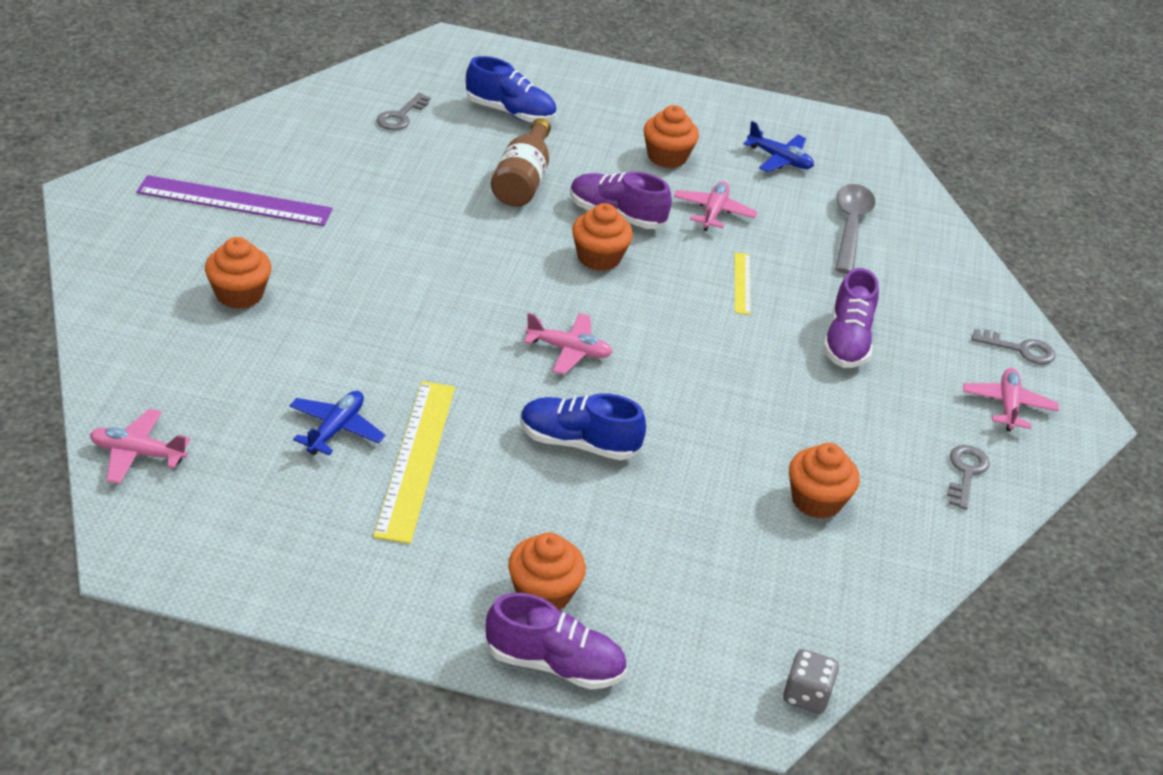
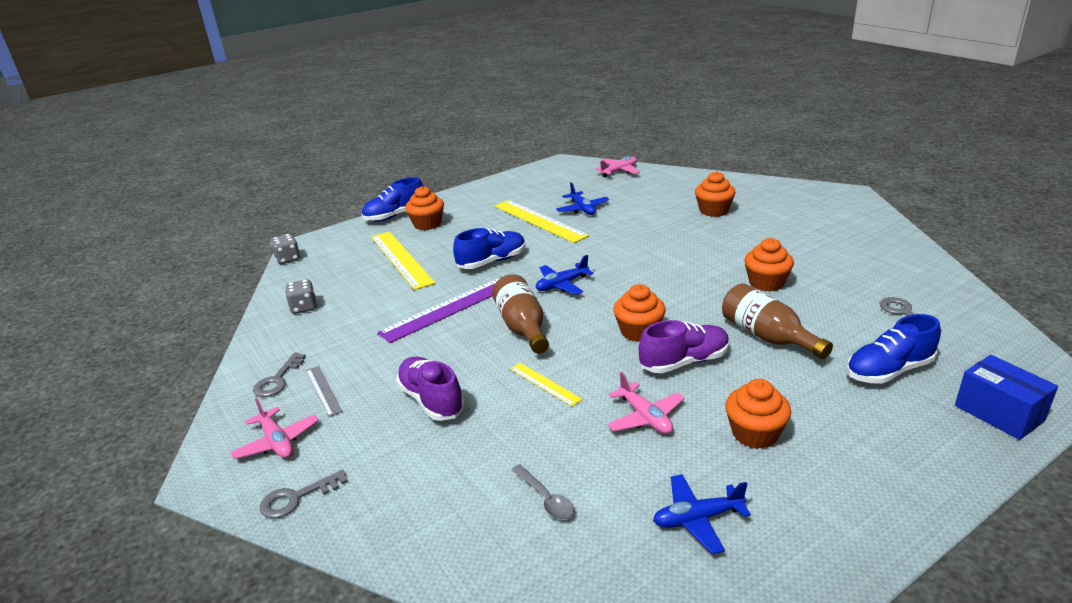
camera: 140 degrees right, 10 degrees down
purple ruler [136,175,333,226] -> purple ruler moved to [378,277,502,343]
purple shoe [486,593,627,689] -> blue shoe [362,177,424,222]
pink plane [524,313,613,375] -> blue plane [536,255,594,295]
orange cupcake [789,443,860,519] -> orange cupcake moved to [744,238,794,292]
grey spoon [835,184,875,274] -> grey spoon [512,464,575,520], size x0.57
grey key [947,445,990,510] -> grey key turned 45 degrees clockwise [253,353,306,397]
none -> grey dice [285,279,316,314]
none -> grey ruler [306,366,343,417]
none -> yellow ruler [371,231,435,290]
none -> brown bottle [492,274,549,354]
none -> blue box [955,355,1058,440]

